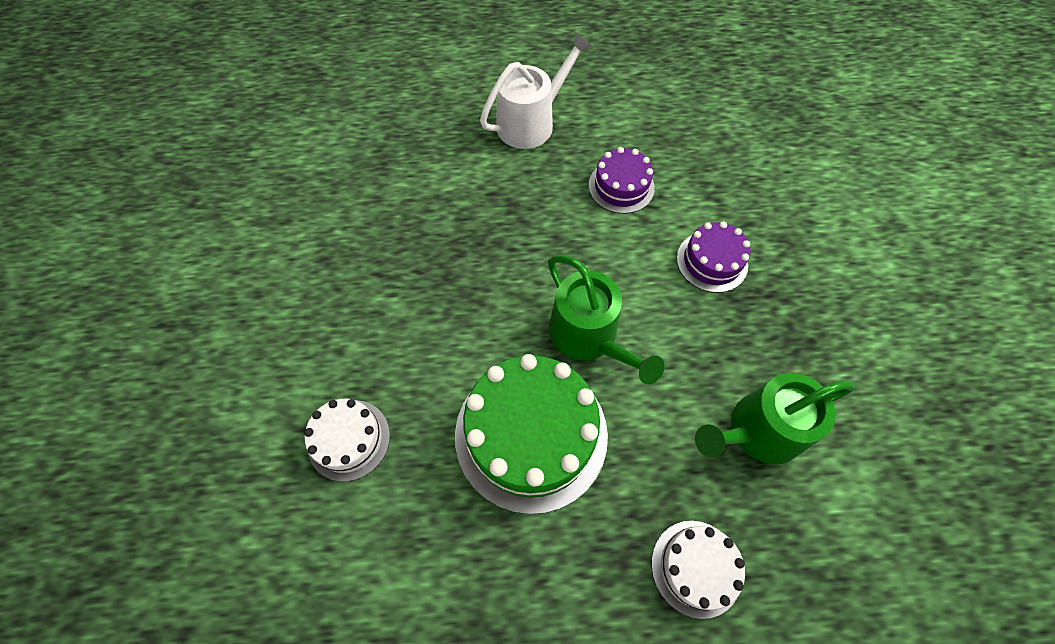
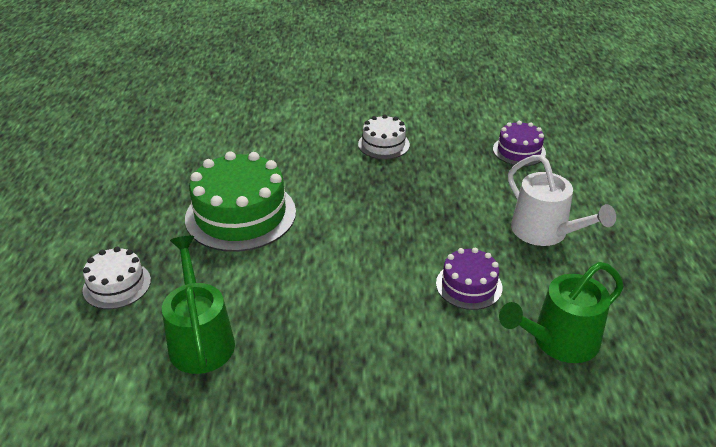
camera: 95 degrees right, 25 degrees down
white cake [304,399,390,482] -> white cake moved to [358,115,410,159]
green watering can [548,255,665,384] -> green watering can moved to [499,262,624,363]
purple cake [677,221,751,293] -> purple cake moved to [493,121,546,166]

